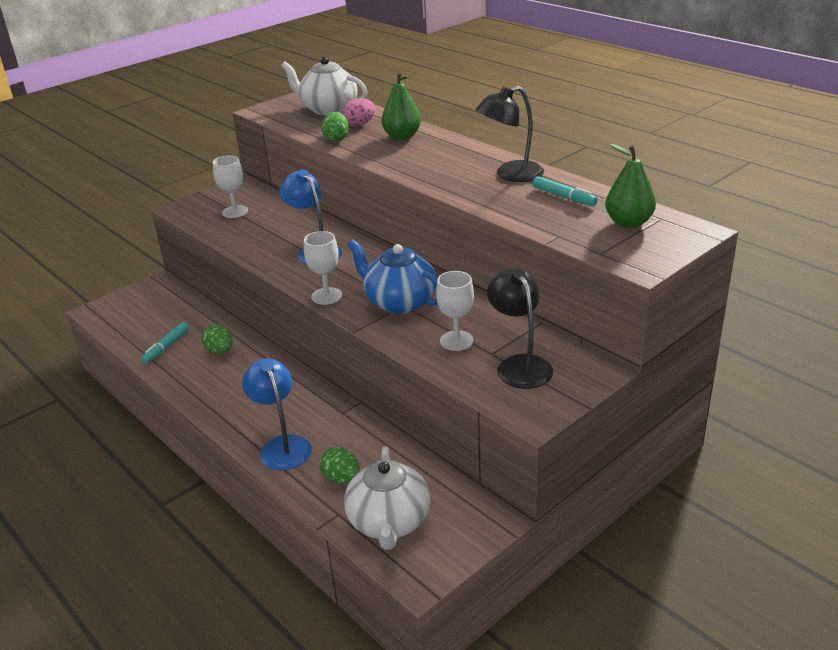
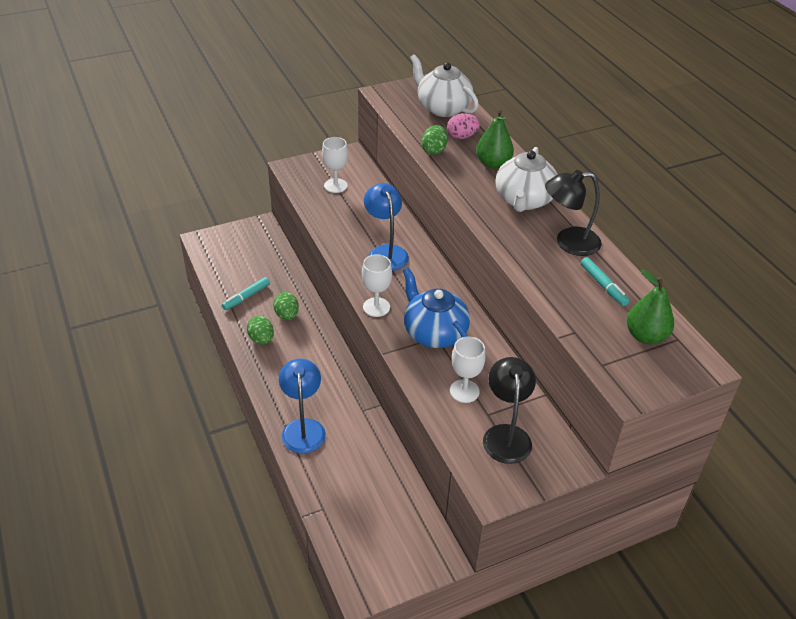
camera: 15 degrees right, 10 degrees up
green egg [319,447,360,484] -> green egg moved to [247,316,274,345]
white teapot [344,446,430,550] -> white teapot moved to [495,147,558,212]

